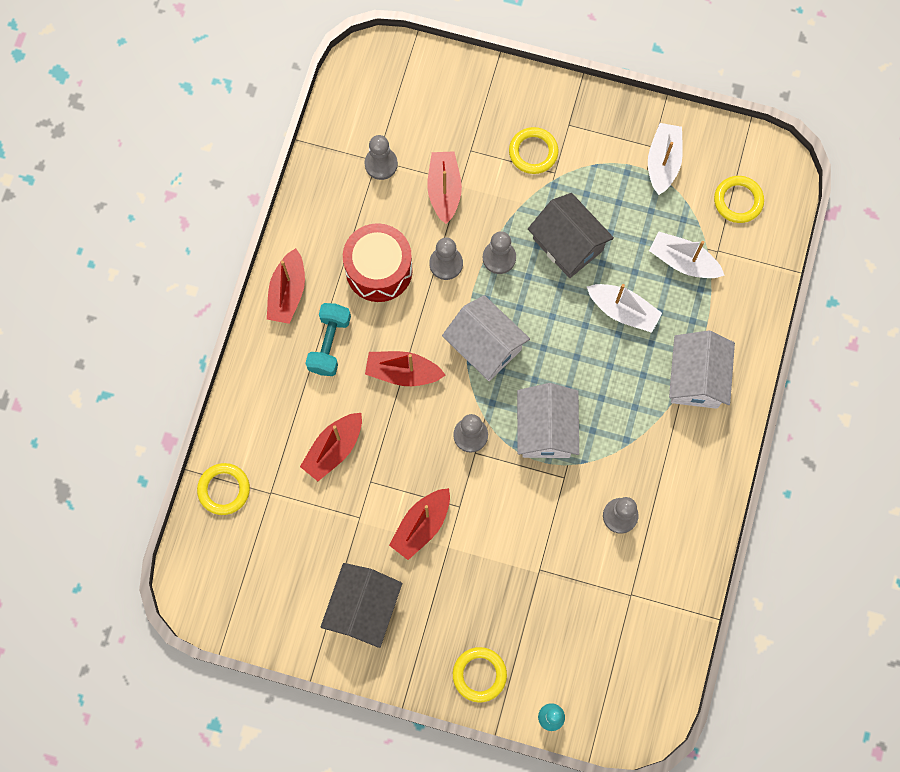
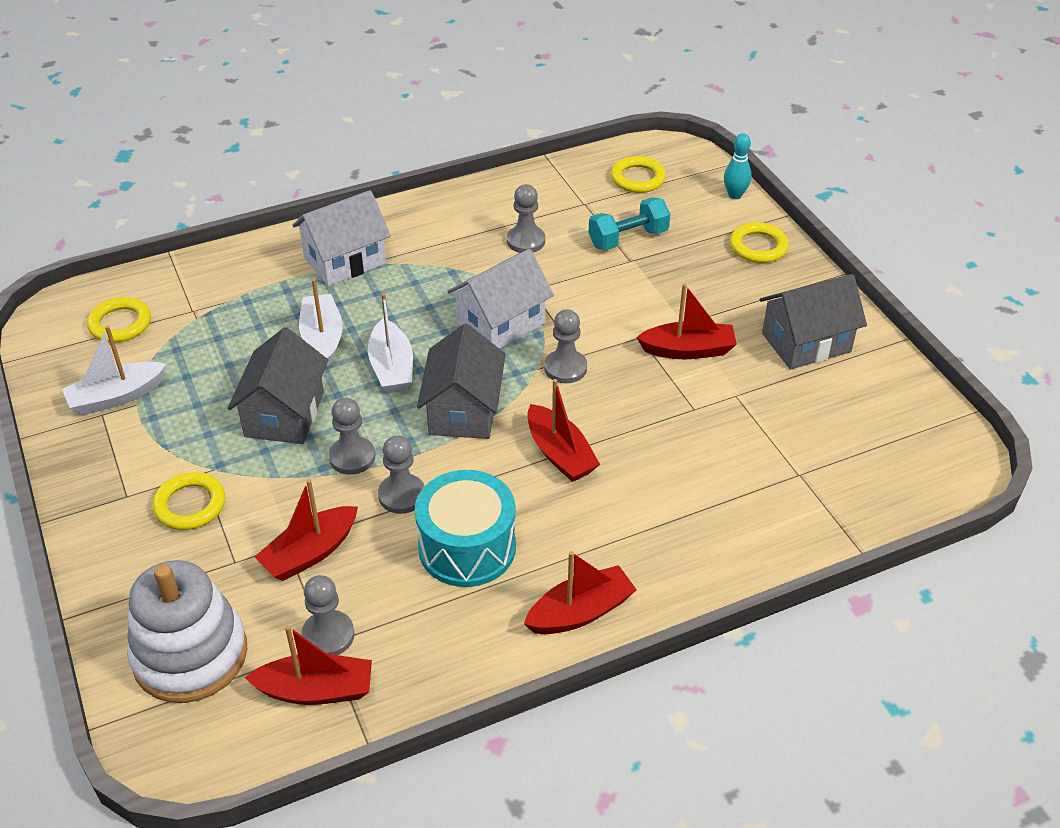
camera: 130 degrees left, 30 degrees down
yellow ring [197,463,250,515] -> yellow ring moved to [611,156,666,193]
red boat [300,413,362,481] -> red boat moved to [244,625,372,705]
turquoise dumbbell [305,303,351,376] -> turquoise dumbbell moved to [588,197,670,250]
red drum [343,223,413,302] -> turquoise drum [415,470,516,587]
white house [442,295,530,381] -> grey house [417,324,506,439]
white boat [649,232,725,278] -> white boat moved to [368,293,413,393]
none -> white stacking toy [127,560,247,703]

